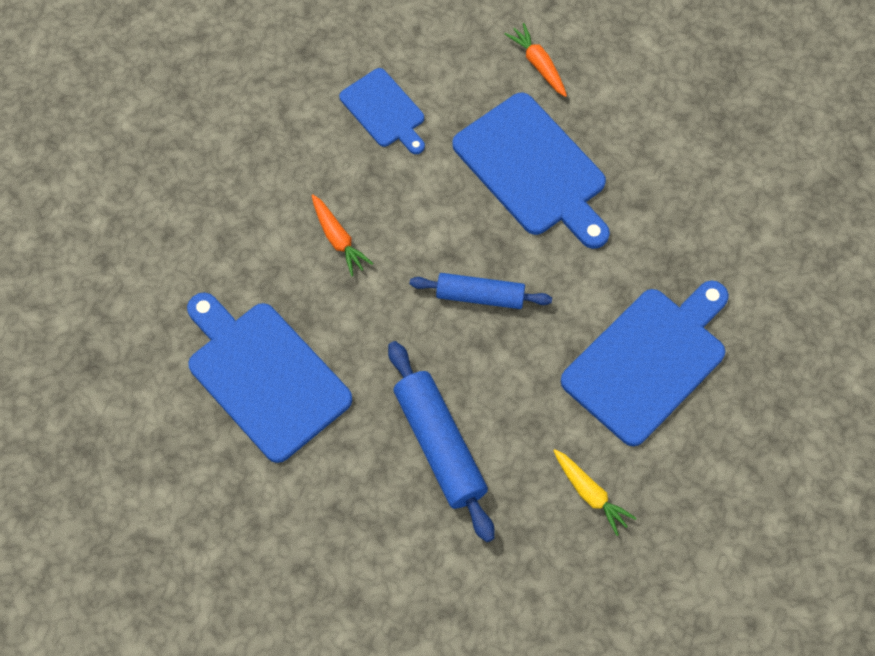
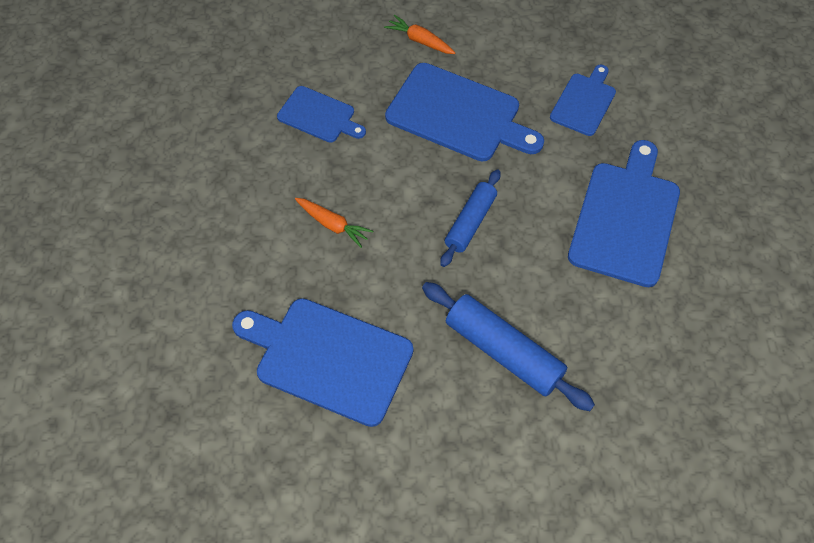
camera: 25 degrees left, 5 degrees down
blue rolling pin [410,273,552,309] -> blue rolling pin turned 45 degrees counterclockwise [440,169,501,267]
yellow carrot [553,449,637,536] -> none
none -> blue cutting board [550,65,616,136]

